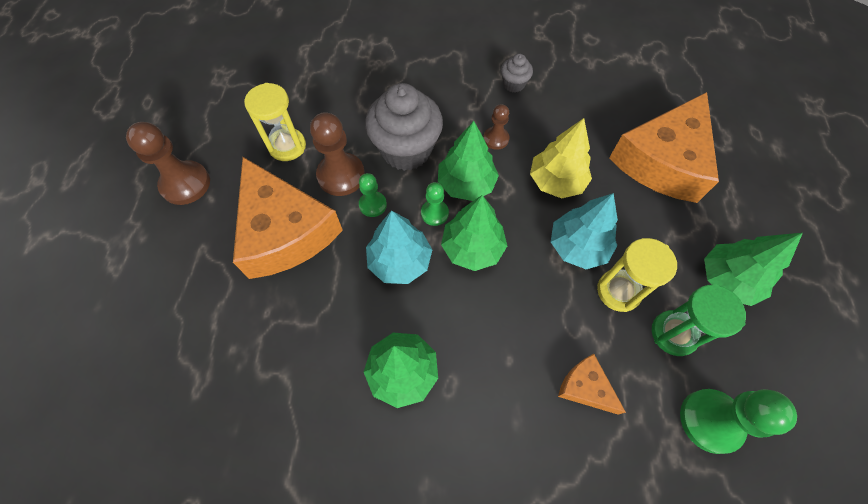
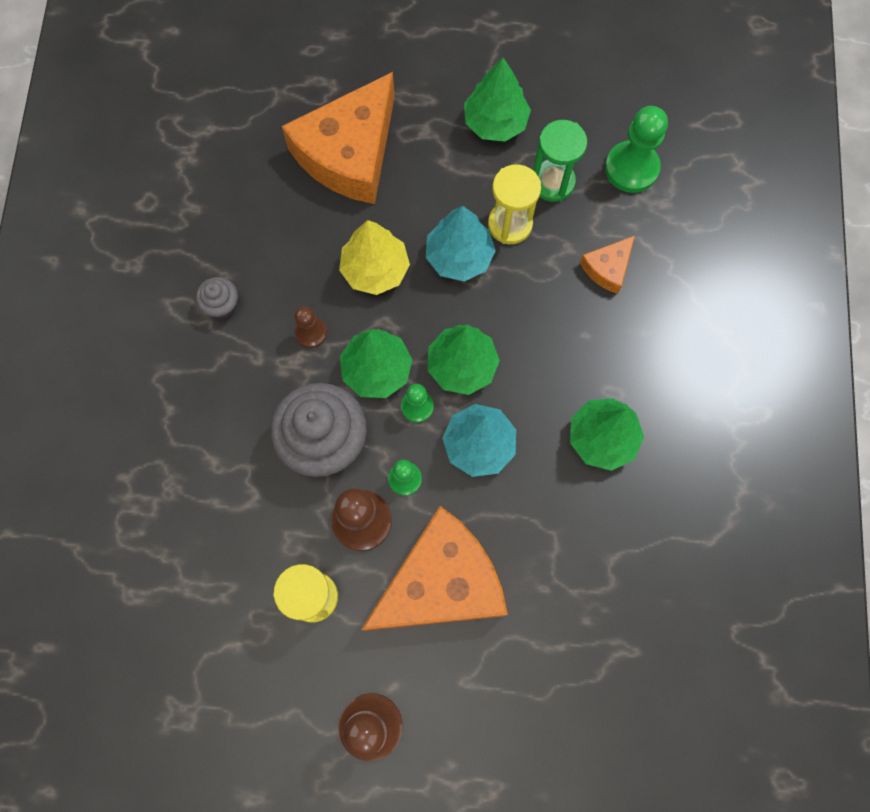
camera: 90 degrees left, 10 degrees up
orange cheese [609,92,719,203] -> orange cheese turned 90 degrees clockwise [282,72,395,204]

